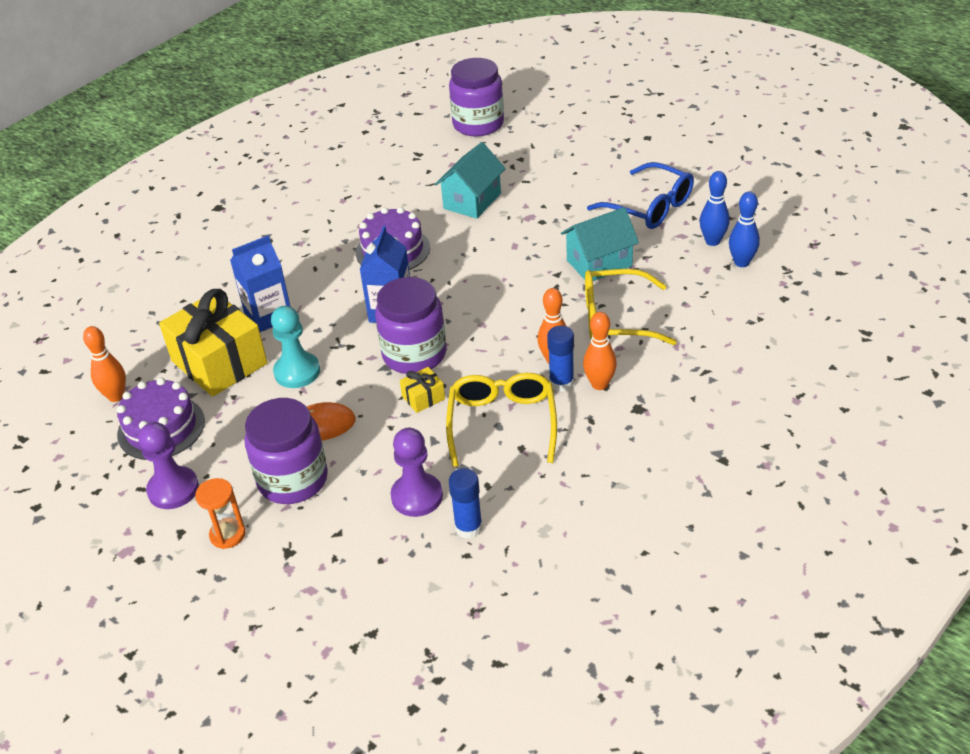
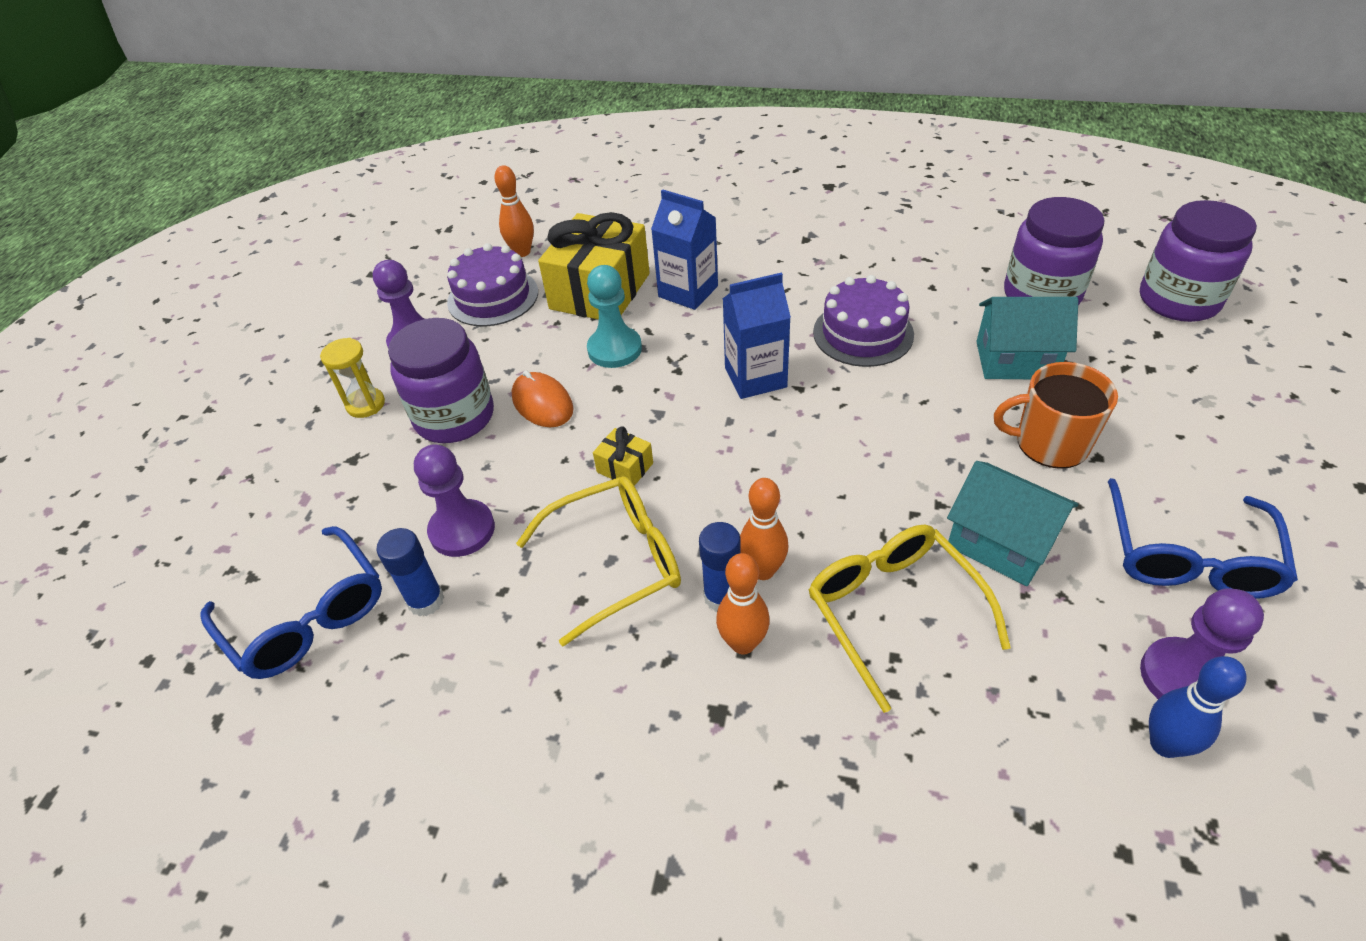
camera: 65 degrees right, 5 degrees up
orange hourglass [195,478,246,549] -> yellow hourglass [320,338,385,418]
purple jar [375,277,446,374] -> purple jar moved to [1004,197,1104,305]
blue bowling pin [700,171,730,246] -> purple pawn [1140,588,1264,699]
none -> blue glasses [200,526,382,679]
none -> orange mug [994,362,1118,469]

